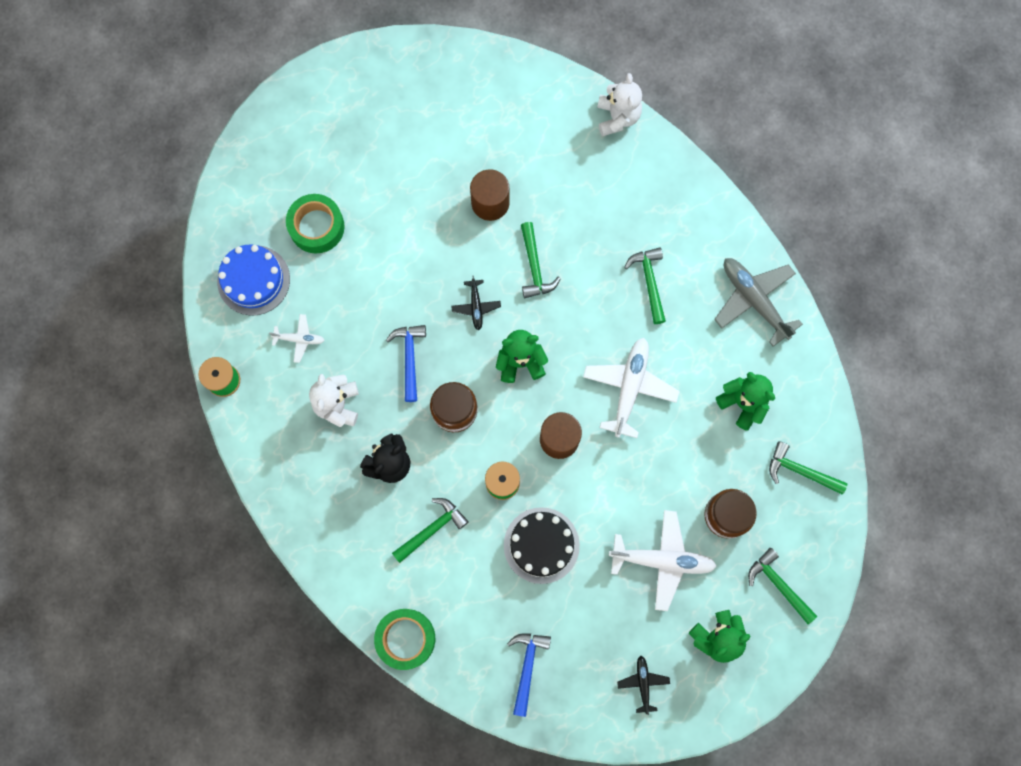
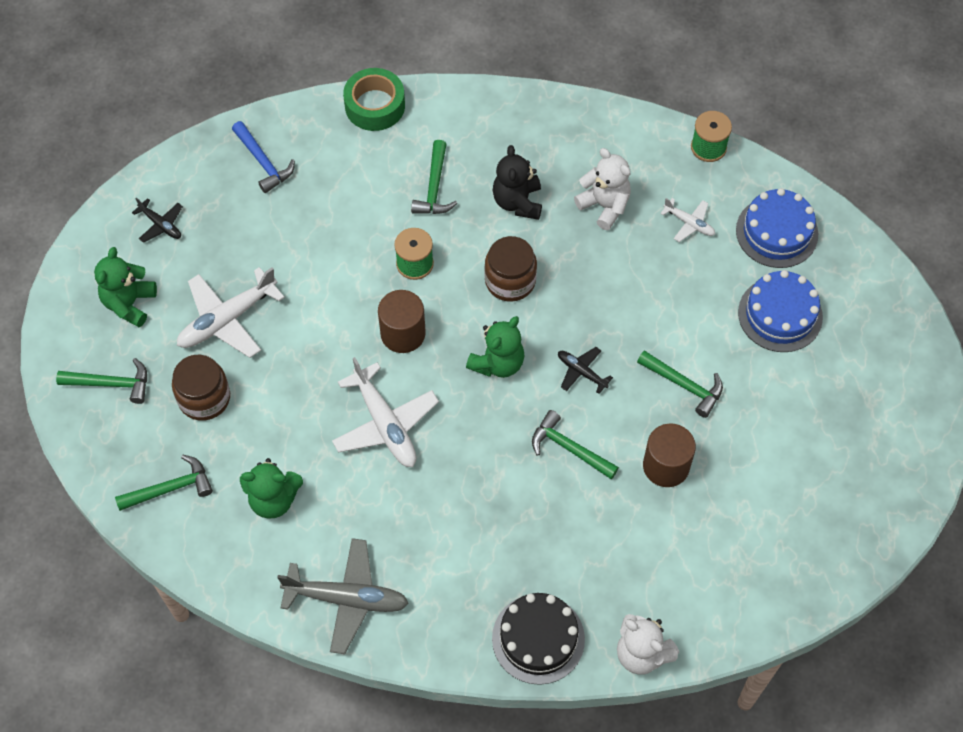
camera: 135 degrees right, 15 degrees down
white plane [269,314,325,363] -> white plane turned 105 degrees counterclockwise [660,198,715,242]
green tape [286,194,345,254] -> blue cake [738,270,823,352]
blue hammer [386,325,426,402] -> none
black cake [504,507,580,584] -> black cake moved to [492,593,585,685]
green hammer [624,247,666,324] -> green hammer moved to [637,350,723,418]

